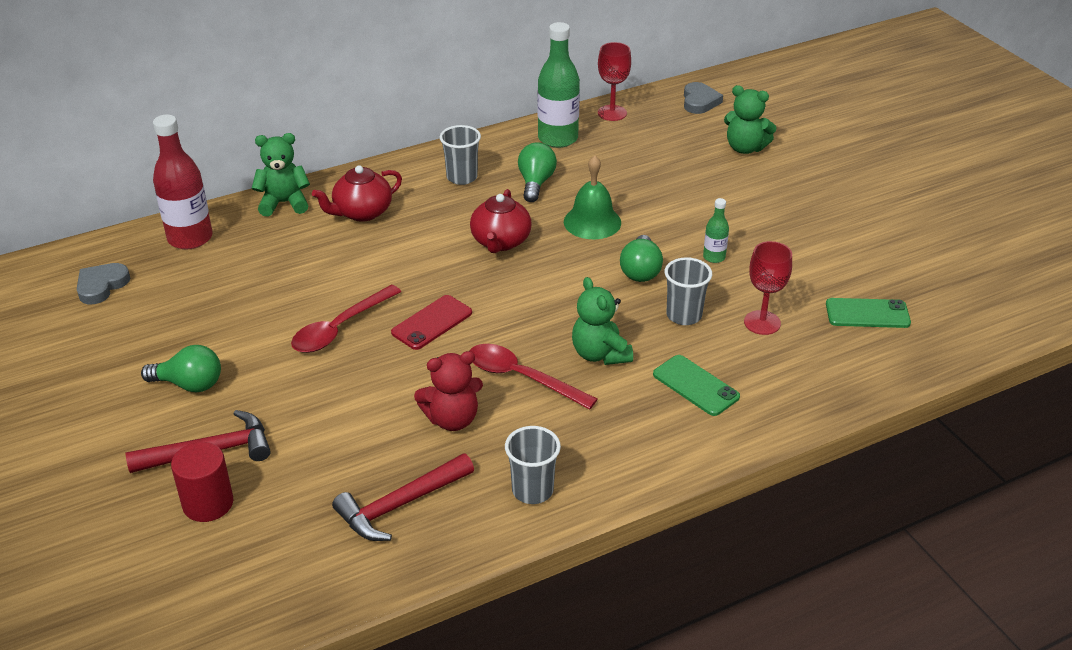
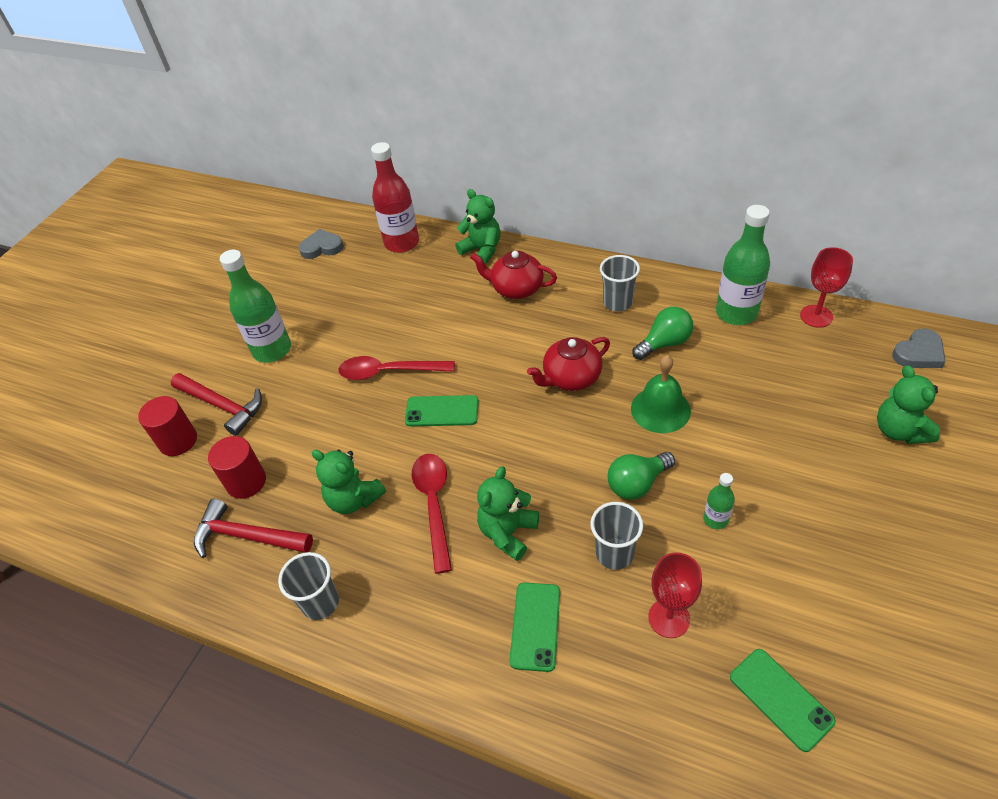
camera: 55 degrees right, 10 degrees up
green light bulb [141,345,221,392] -> green bottle [220,250,291,363]
red phone [391,295,472,350] -> green phone [405,395,479,426]
red teddy bear [414,351,483,431] -> green teddy bear [312,450,386,514]
none -> red cylinder [208,436,266,499]

